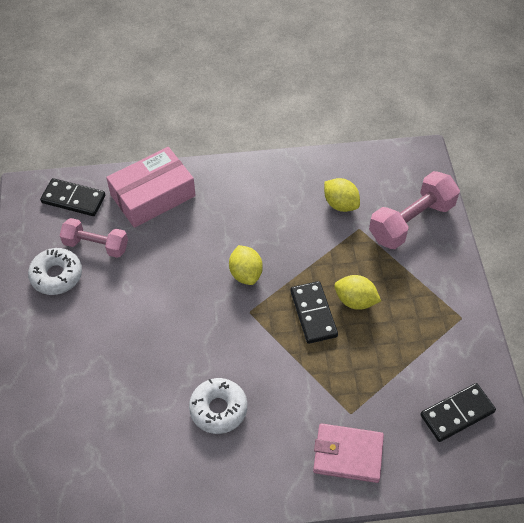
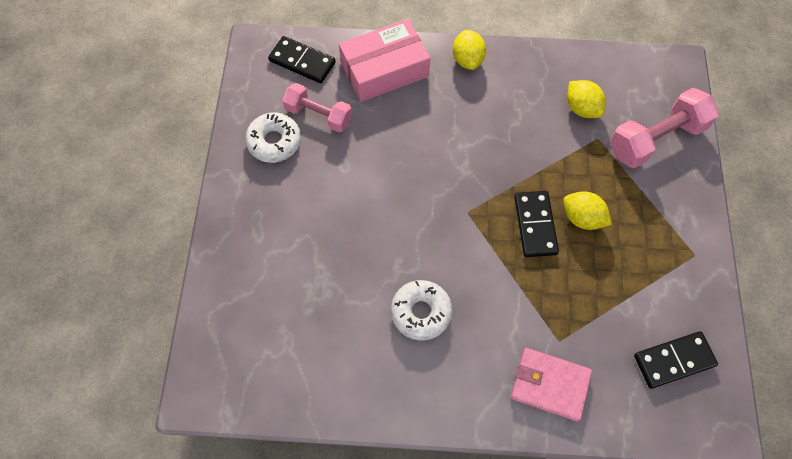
camera: 10 degrees right, 10 degrees up
yellow lemon [229,245,263,285] -> yellow lemon moved to [453,30,486,70]

